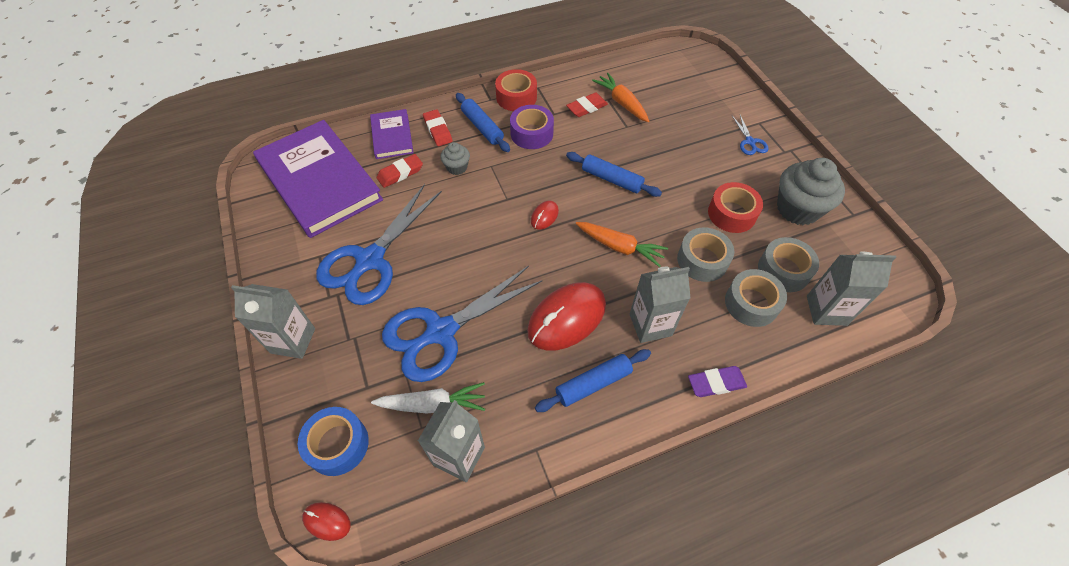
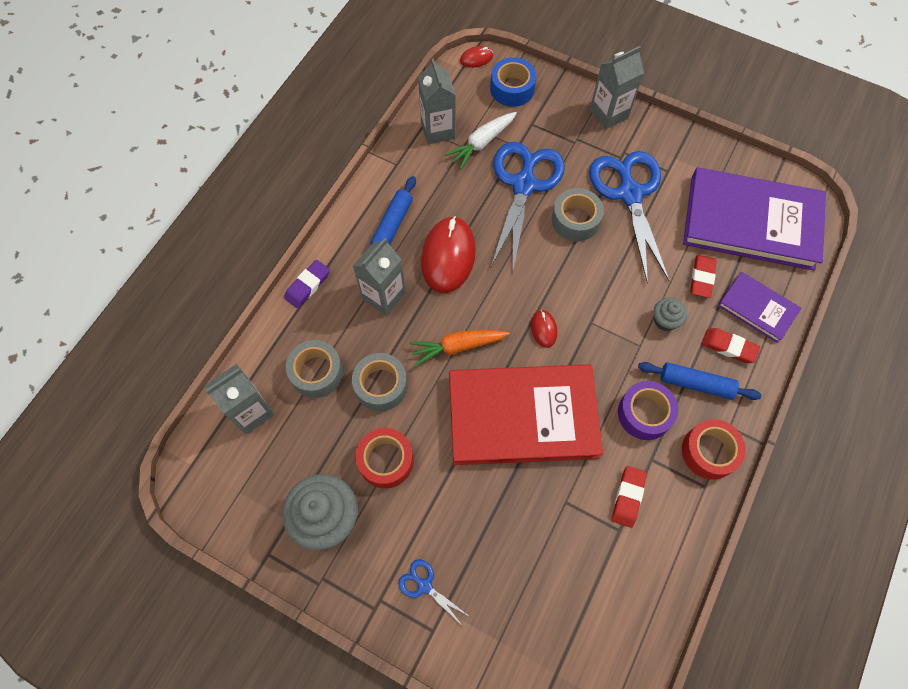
camera: 140 degrees right, 10 degrees up
blue rolling pin [566,152,662,197] -> red book [449,364,603,465]
orange carrot [592,73,649,122] -> none
grey tape [758,237,819,292] -> grey tape moved to [552,188,604,241]

